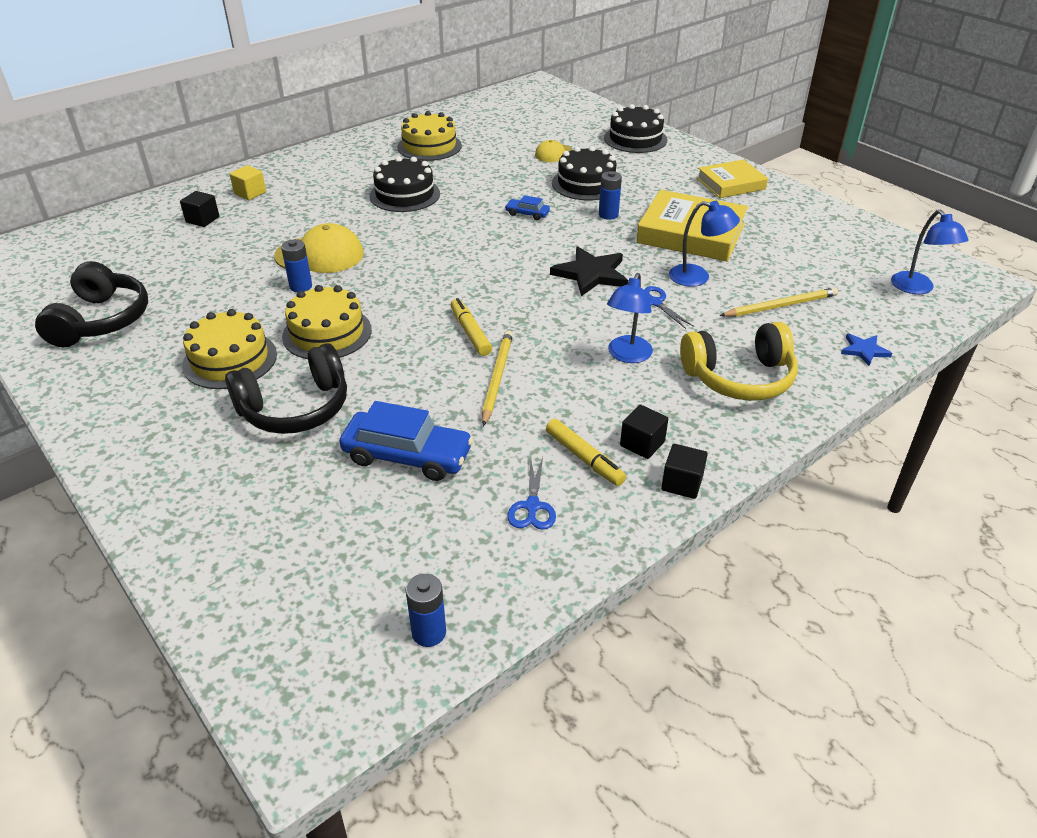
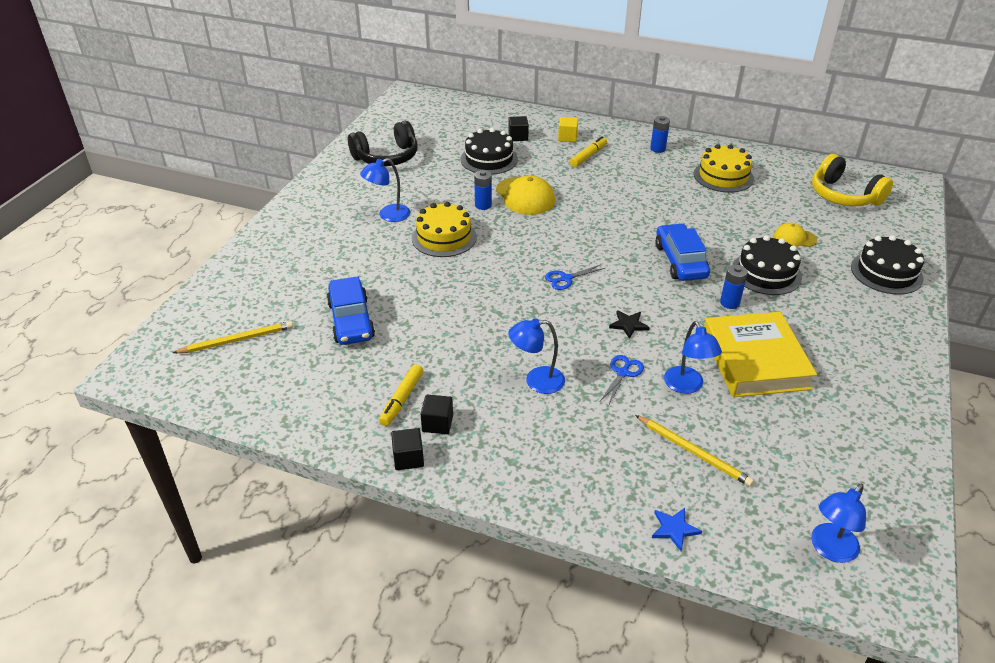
camera: 60 degrees right, 0 degrees up
yellow cake [182,309,277,389] -> blue lamp [360,158,410,222]
black headphones [225,343,347,434] -> none
black cake [369,156,440,212] -> black cake moved to [461,128,518,175]
blue battery [406,574,446,647] -> blue battery moved to [650,116,670,153]
yellow marker [451,298,492,356] -> yellow marker moved to [570,136,607,167]
yellow pencil [482,330,513,426] -> yellow pencil moved to [173,321,293,353]
blue car [505,195,550,220] -> blue car [655,223,710,281], size x2.06
blue scissors [507,457,556,530] -> blue scissors moved to [545,264,606,290]
black star [550,246,628,296] -> black star [609,310,650,339], size x0.55
yellow headphones [680,322,798,401] -> yellow headphones moved to [812,154,893,206]
yellow book [697,159,768,198] -> none

